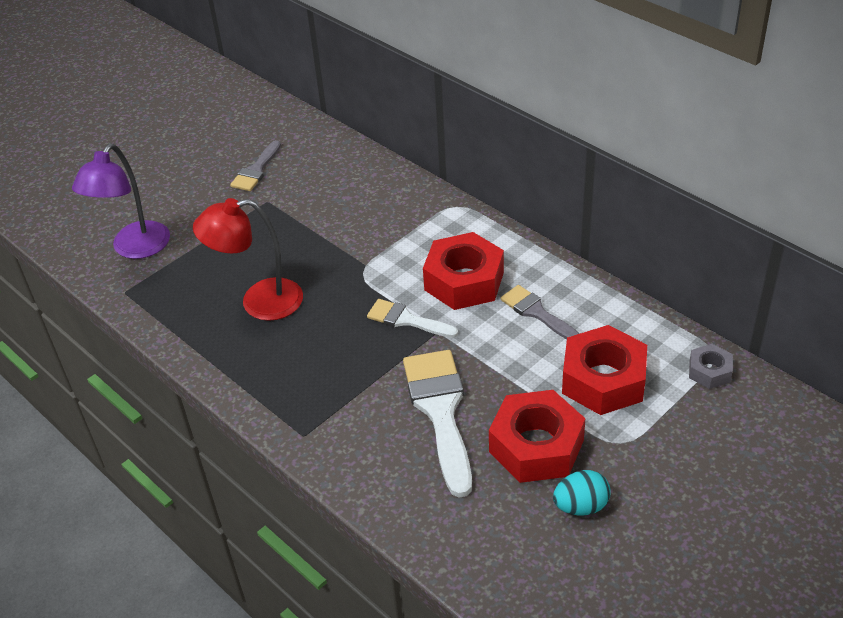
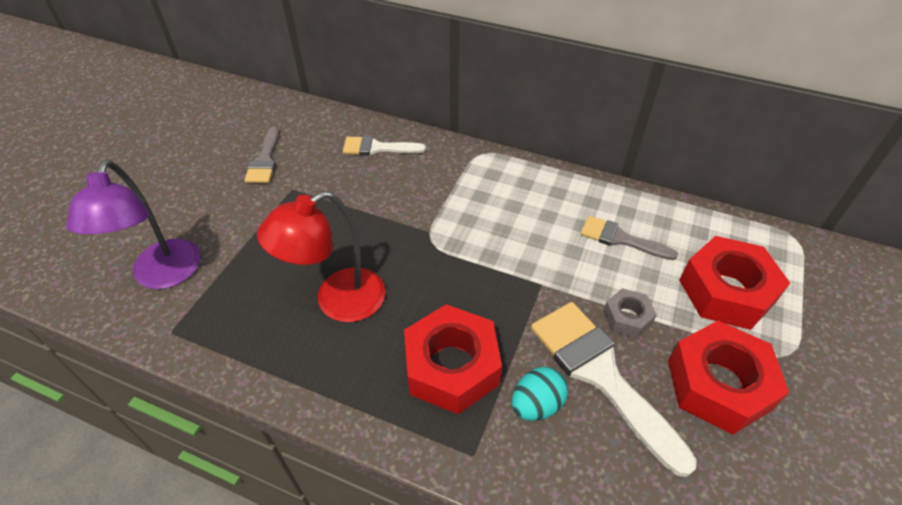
camera: 25 degrees left, 5 degrees up
white brush [367,299,458,338] -> white brush moved to [343,136,426,156]
red nut [423,232,504,310] -> red nut moved to [404,304,502,414]
turquoise egg [553,470,610,516] -> turquoise egg moved to [512,367,568,421]
grey nut [689,344,733,389] -> grey nut moved to [603,288,657,338]

